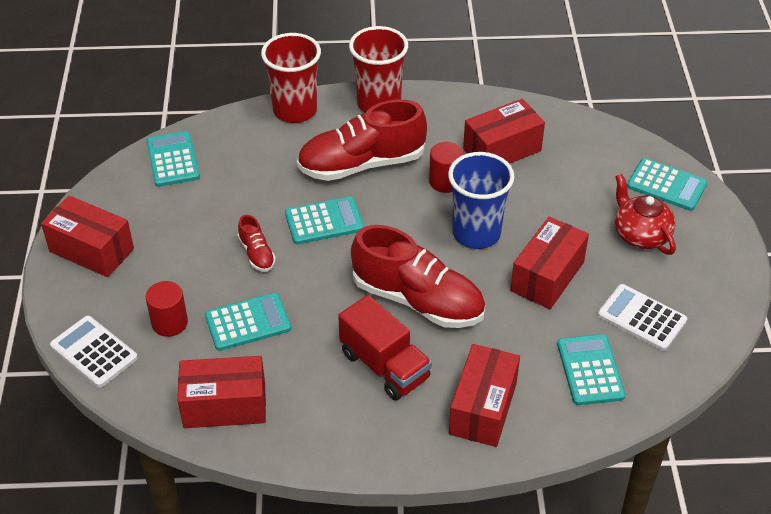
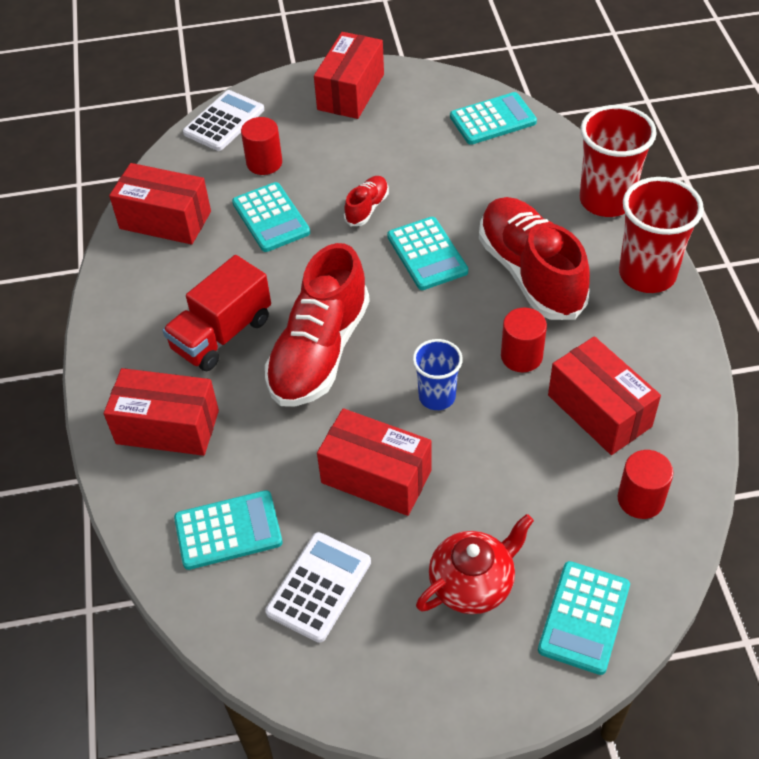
camera: 85 degrees right, 5 degrees up
red box [178,356,266,428] -> red box turned 60 degrees counterclockwise [109,163,211,245]
red shoe [238,215,276,272] -> red shoe turned 150 degrees clockwise [344,176,389,226]
blue cup [448,152,515,249] -> blue cup [412,339,463,410], size x0.60
none -> red cylinder [618,450,673,519]

